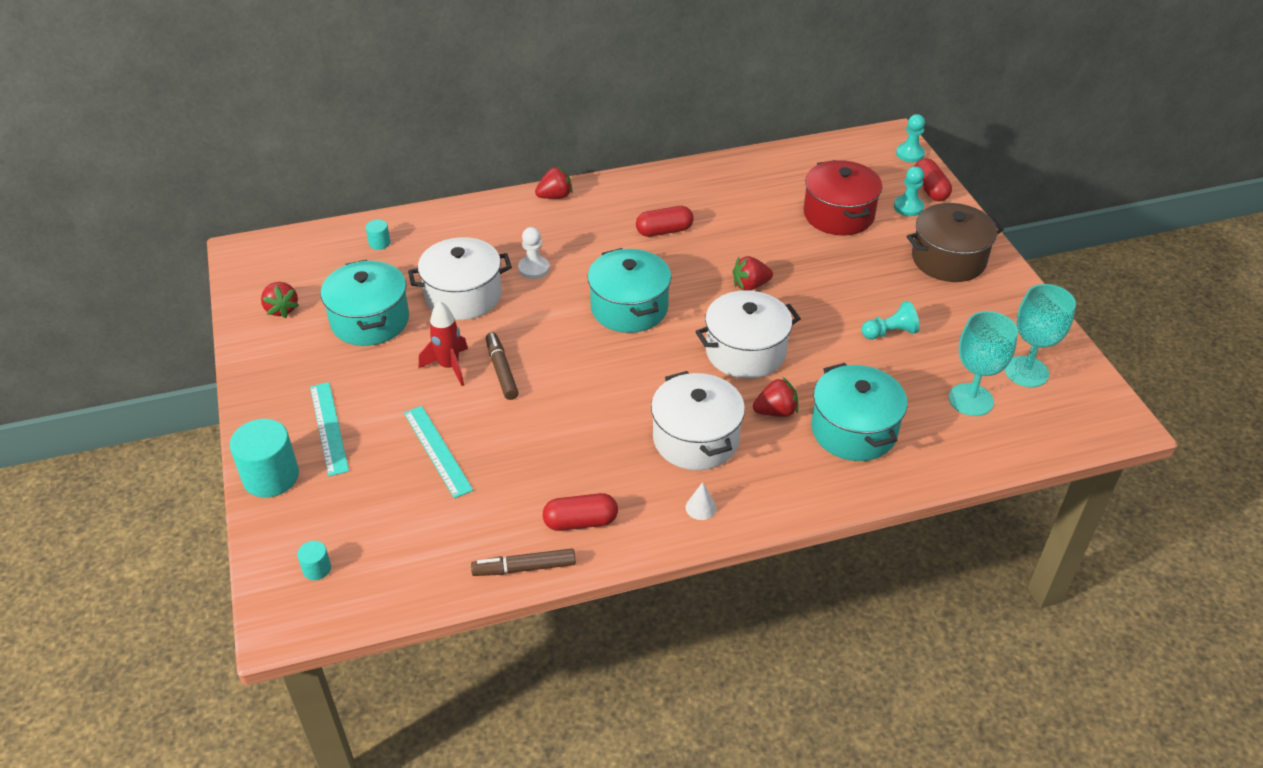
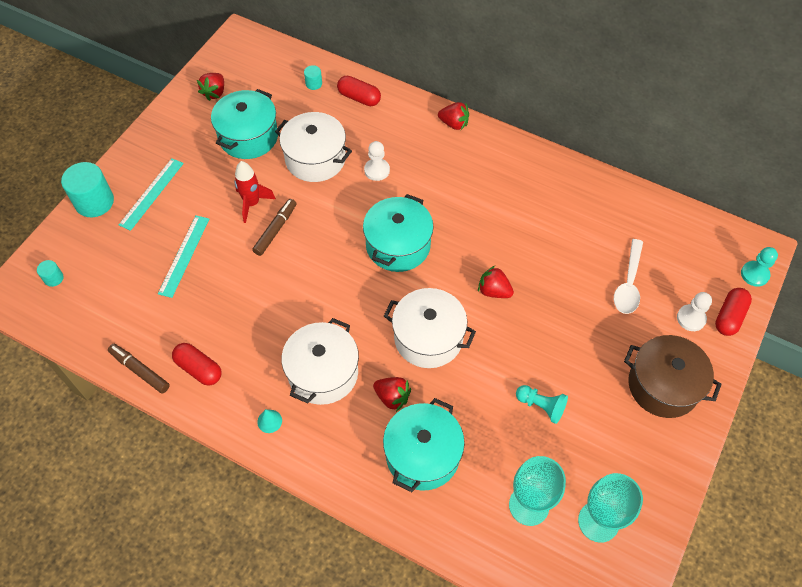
camera: 45 degrees right, 15 degrees up
red capsule [636,206,694,237] -> red capsule moved to [337,76,381,106]
white cone [686,482,717,520] -> turquoise cone [257,409,282,433]
red pot [804,160,882,235] -> white spoon [614,239,643,314]
turquoise pawn [894,166,924,216] -> white pawn [677,292,712,331]

